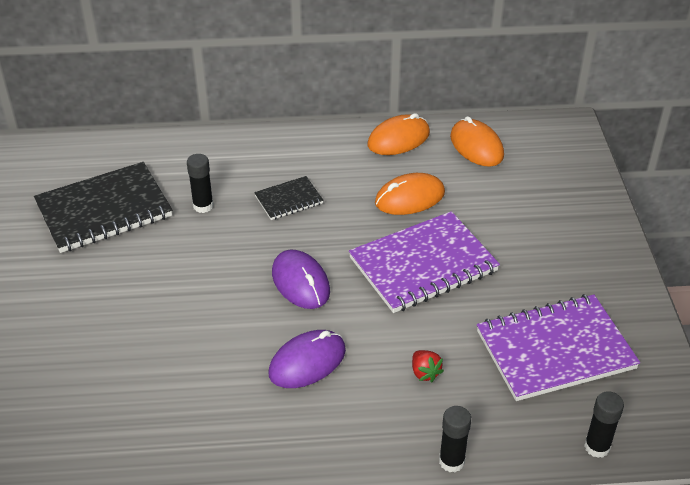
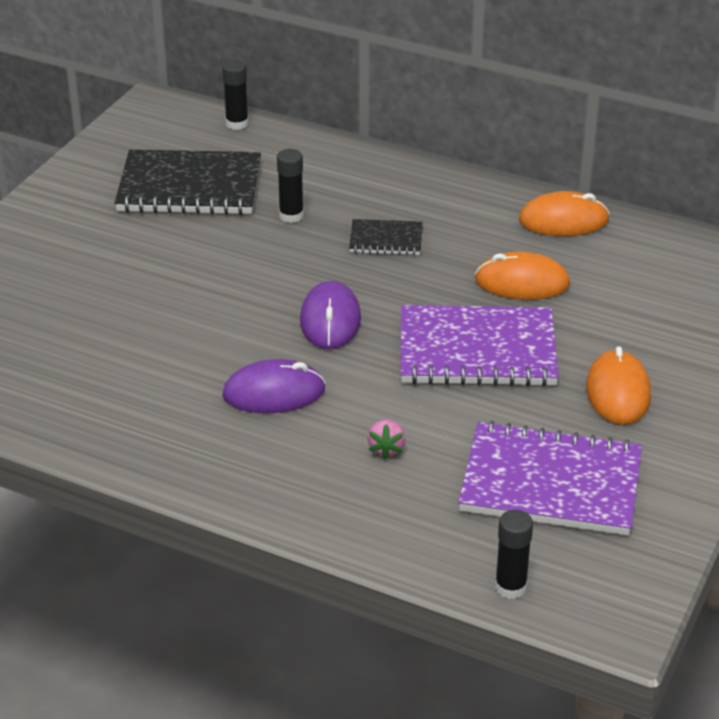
camera: 30 degrees right, 5 degrees down
red strawberry [412,350,444,382] -> pink strawberry [367,419,405,459]
black glue stick [439,406,471,472] -> black glue stick moved to [222,60,249,130]
orange mouse [450,116,504,167] -> orange mouse moved to [586,346,651,425]

